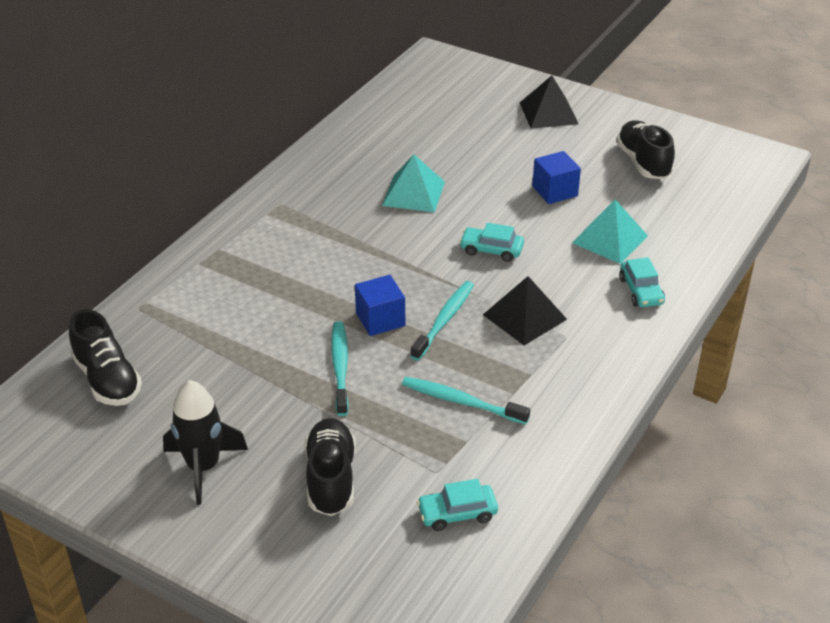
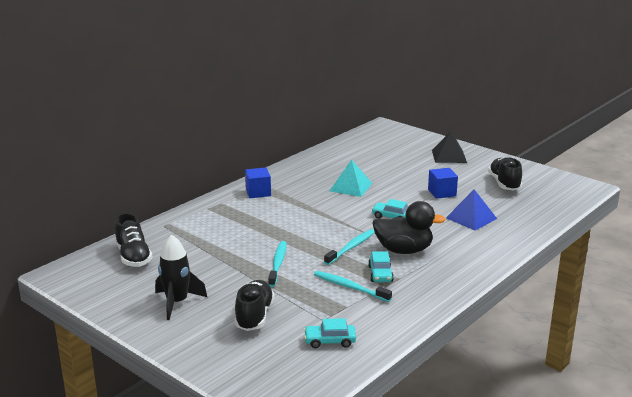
camera: 10 degrees right, 15 degrees down
blue cube [355,275,405,336] -> blue cube moved to [245,167,271,198]
black pyramid [483,276,567,345] -> black duck [372,201,446,254]
turquoise pyramid [572,199,648,264] -> blue pyramid [446,190,497,230]
turquoise car [619,257,665,307] -> turquoise car moved to [368,251,394,282]

